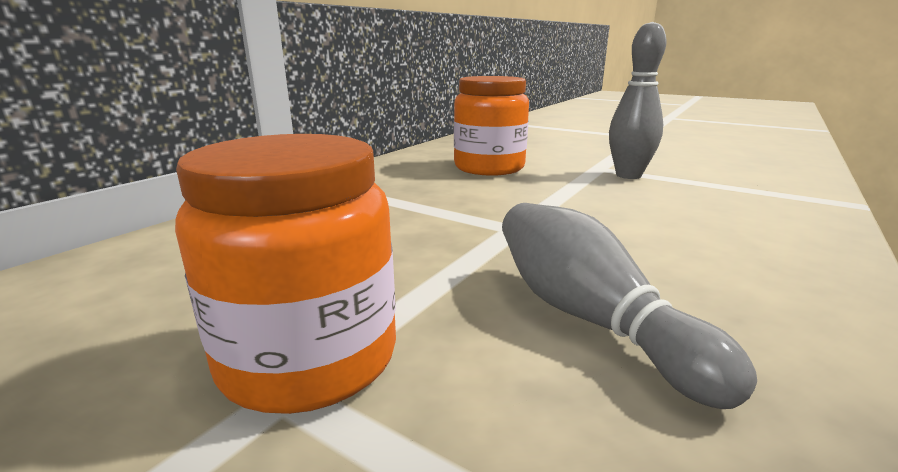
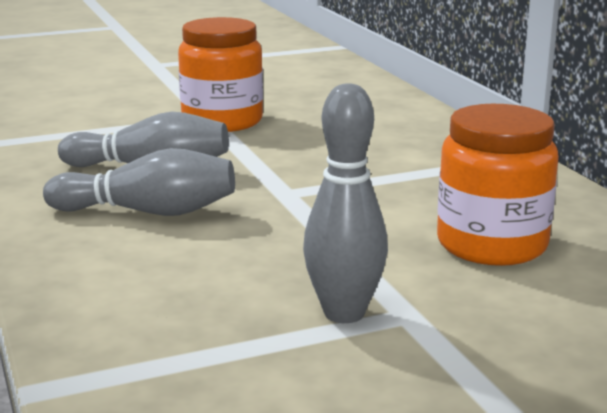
camera: 125 degrees right, 0 degrees up
none -> grey bowling pin [43,148,235,216]

